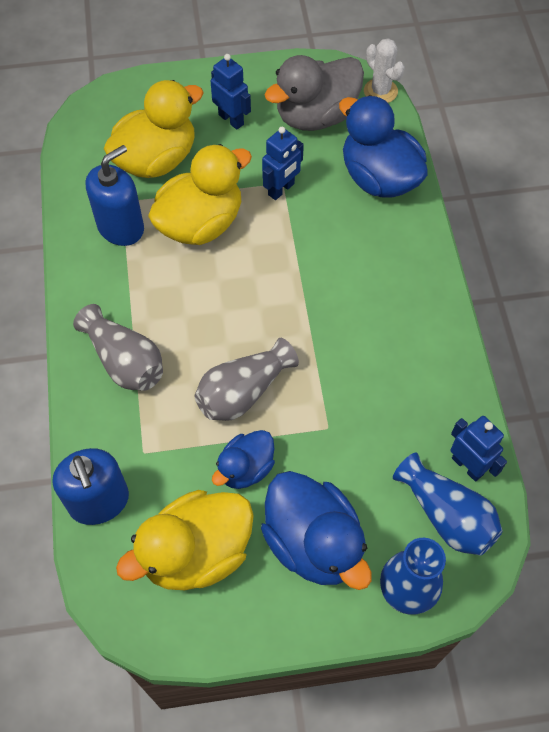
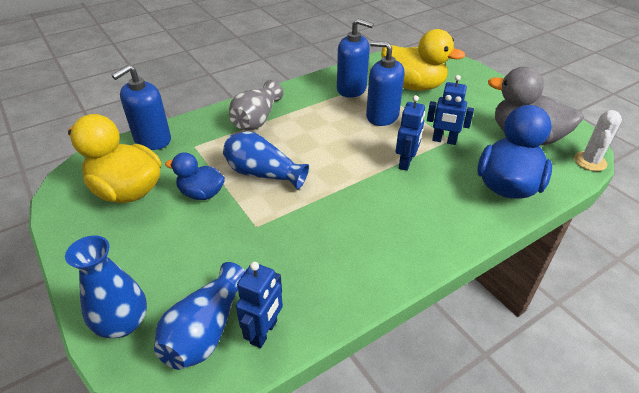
camera: 65 degrees right, 20 degrees down
yellow duck [148,144,252,245] -> blue soap dispenser [366,41,405,126]
grey vase [195,338,299,421] -> blue vase [223,131,309,190]
blue robot [211,54,251,130] -> blue robot moved to [396,95,425,171]
blue duck [261,471,372,590] -> none

